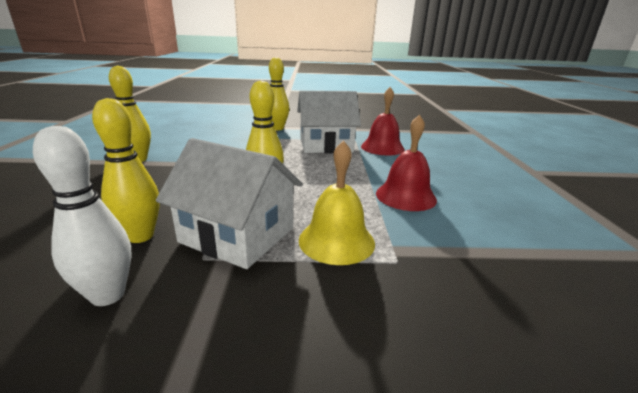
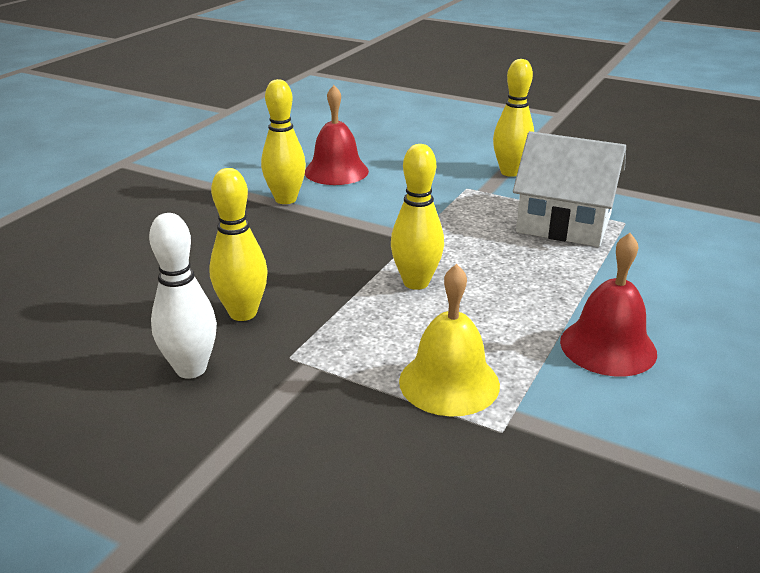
camera: 30 degrees right, 5 degrees up
white house [156,138,303,269] -> none
red bell [361,87,405,155] -> red bell moved to [305,85,369,185]

